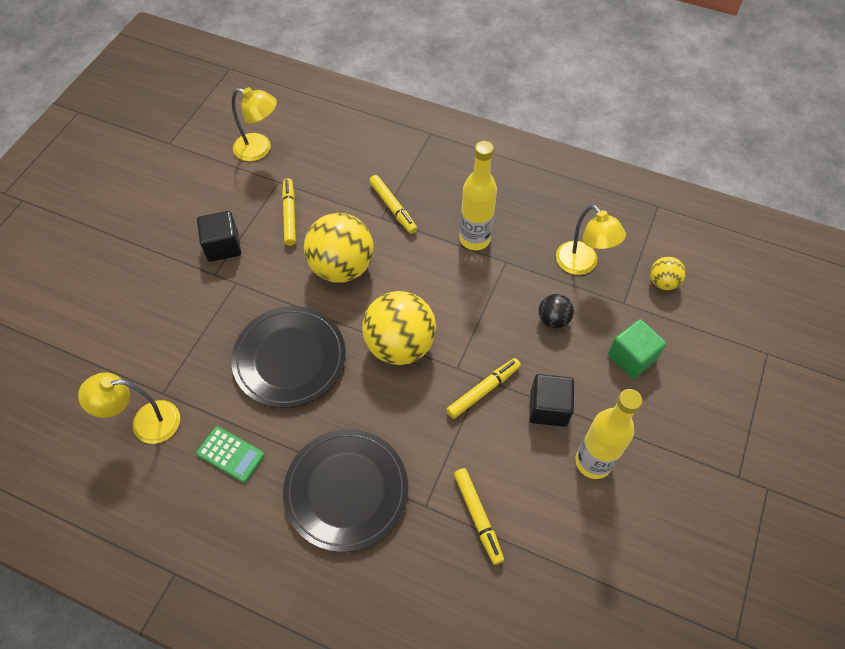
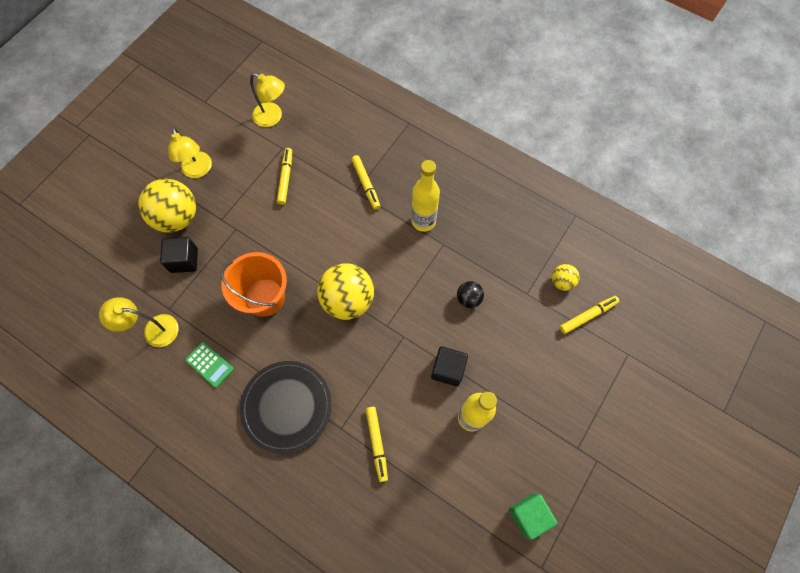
camera: 10 degrees right, 10 degrees up
black cube [197,211,241,262] -> black cube moved to [160,237,198,273]
black plate [231,306,346,408] -> orange bucket [221,252,287,317]
yellow ball [304,213,374,283] -> yellow ball moved to [138,179,196,233]
yellow marker [446,358,521,419] -> yellow marker moved to [560,296,619,334]
yellow lamp [556,205,626,275] -> yellow lamp moved to [168,127,212,178]
green cube [608,319,666,379] -> green cube moved to [509,494,557,540]

